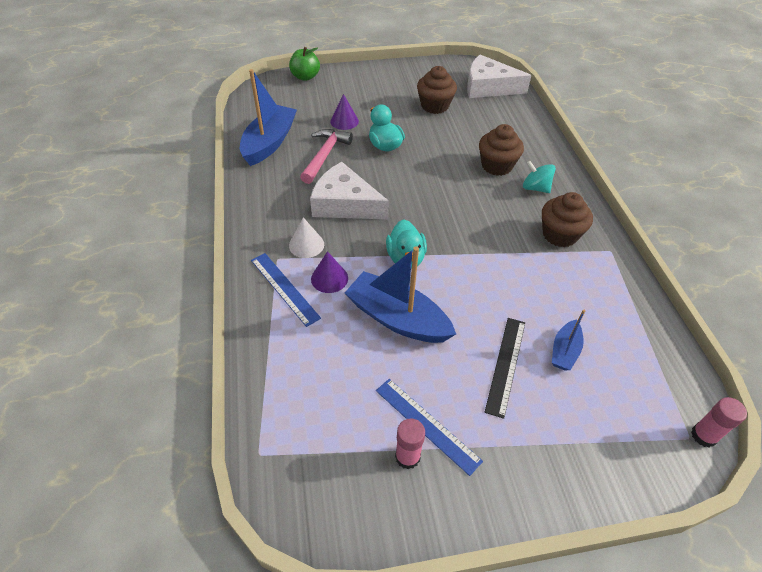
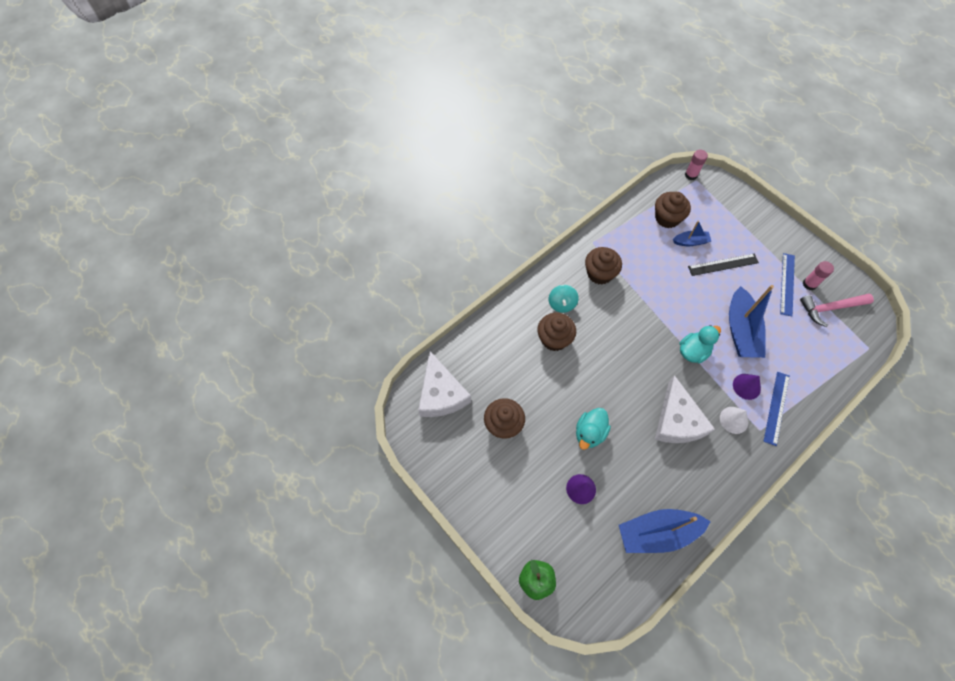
camera: 120 degrees left, 15 degrees up
pink hammer [300,129,353,184] -> pink hammer moved to [800,293,874,327]
none -> brown cupcake [655,192,691,228]

